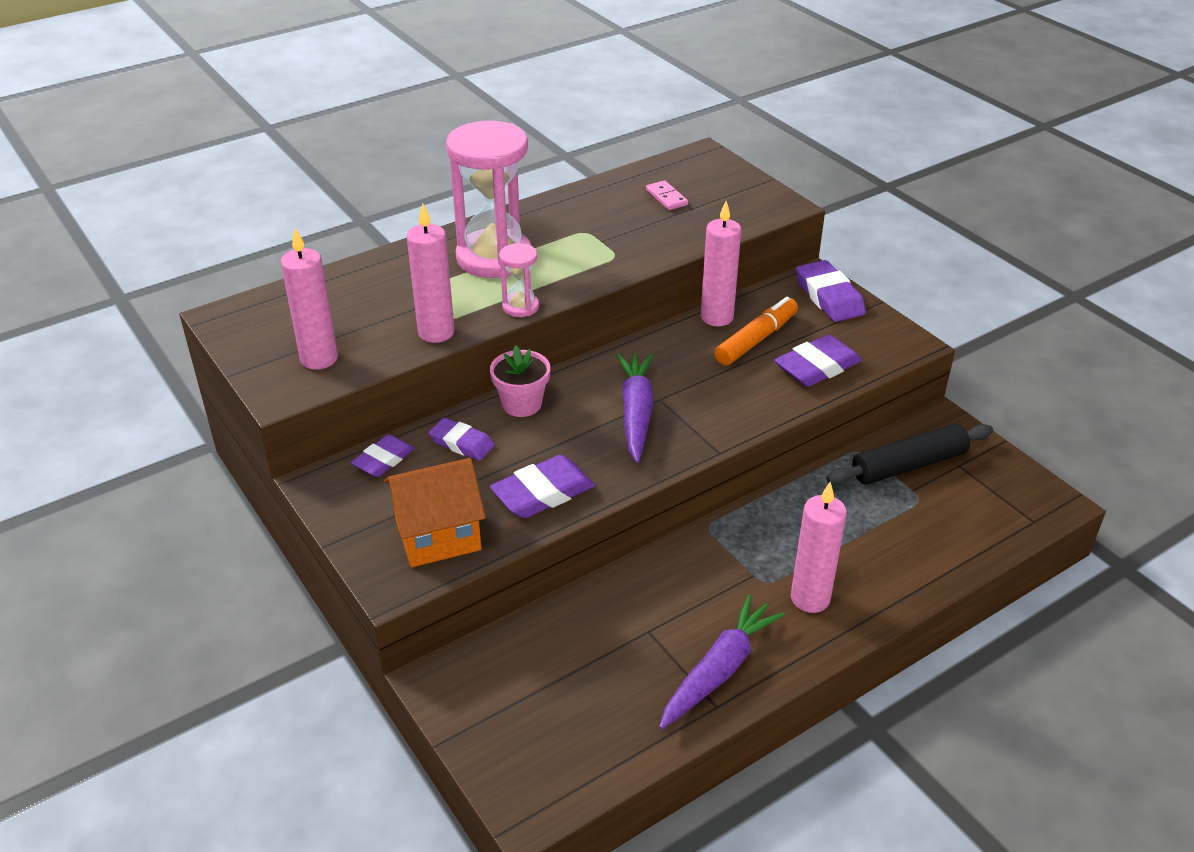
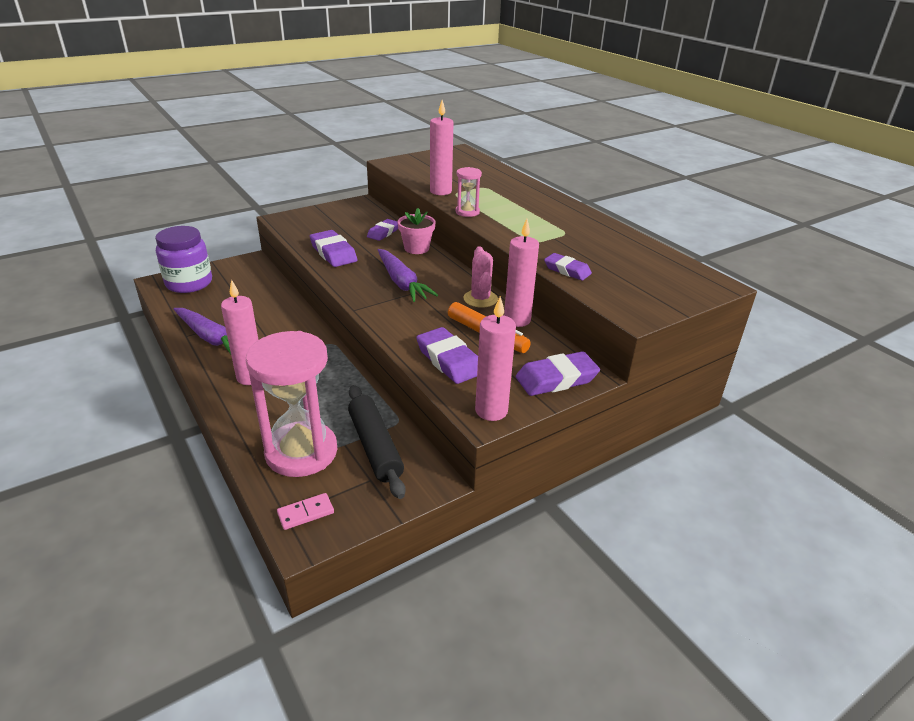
camera: 90 degrees right, 5 degrees down
pink candle [281,228,338,370] -> pink candle moved to [475,296,516,421]
purple eraser [351,434,415,477] -> purple eraser moved to [544,253,592,280]
orange house [384,458,486,567] -> none
pink hourglass [446,121,532,278] -> pink hourglass moved to [246,331,337,477]
purple carrot [616,353,654,463] -> purple carrot turned 60 degrees clockwise [378,249,438,302]
pink domino [646,180,688,210] -> pink domino moved to [277,493,334,530]
none -> purple jar [155,226,212,293]
none -> pink cactus [464,246,498,308]

